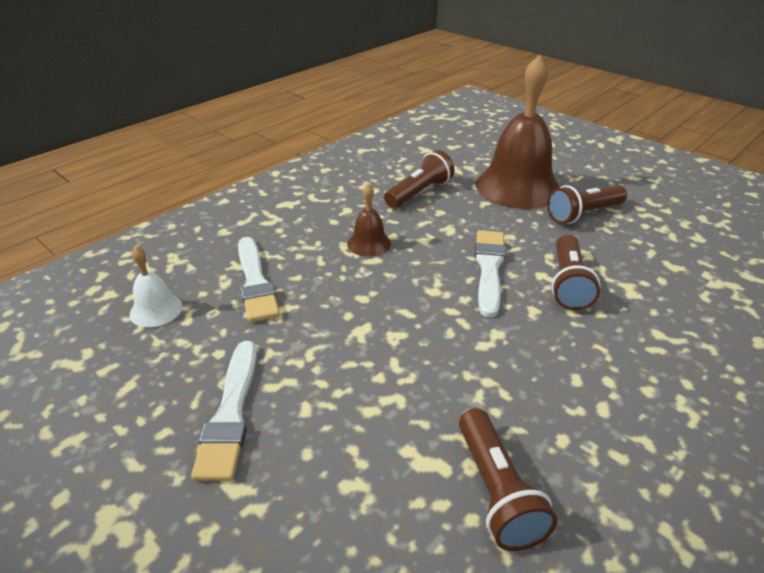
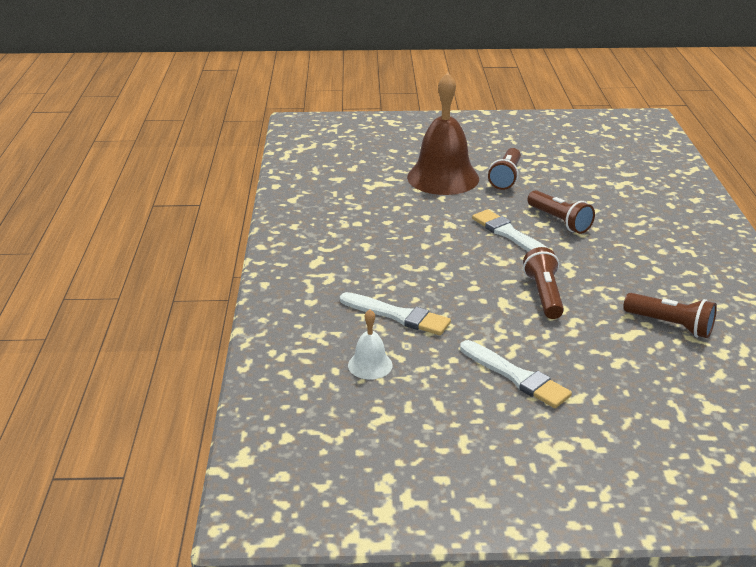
camera: 45 degrees left, 5 degrees down
brown bell [347,184,391,257] -> none
brown flashlight [384,150,454,208] -> brown flashlight moved to [523,247,564,319]

